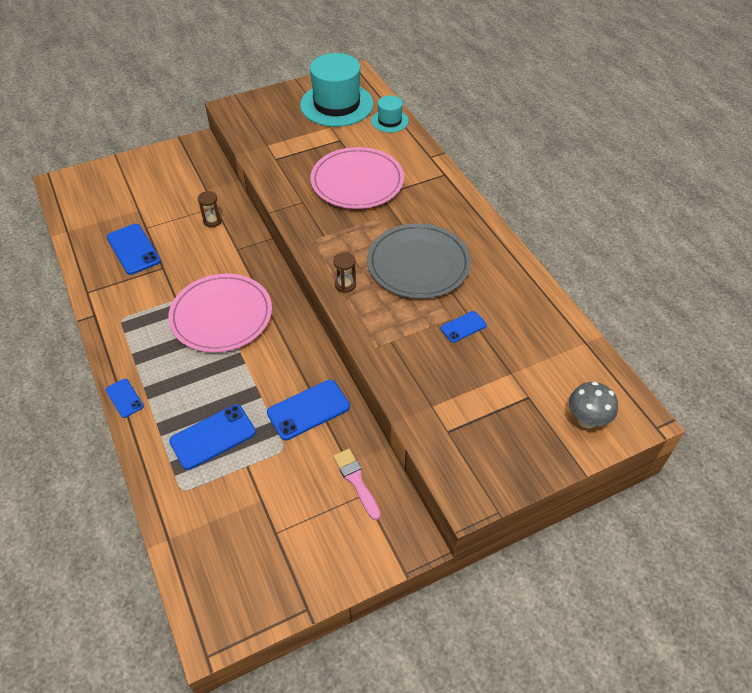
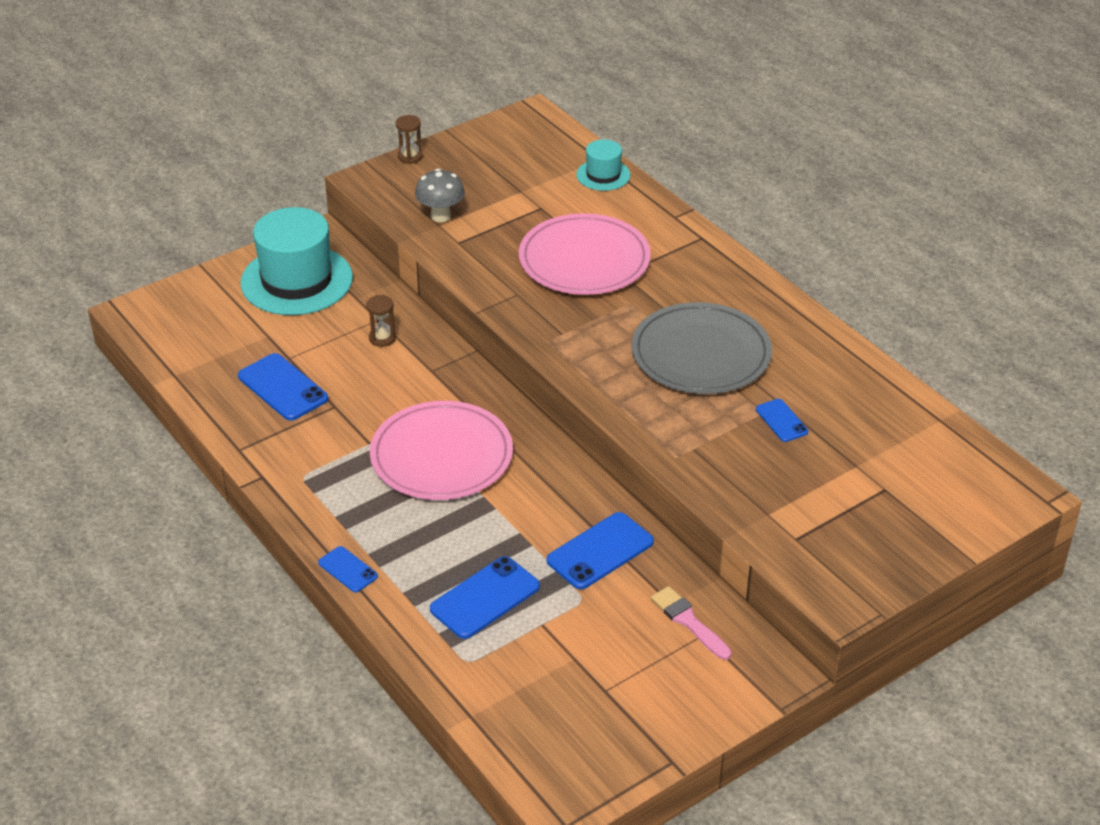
camera: 10 degrees left, 10 degrees down
turquoise hat [300,53,373,127] -> turquoise hat moved to [240,207,353,315]
brown hourglass [333,252,356,293] -> brown hourglass moved to [396,115,423,164]
blue phone [441,311,487,343] -> blue phone turned 75 degrees counterclockwise [756,399,808,442]
grey mushroom [569,381,618,428] -> grey mushroom moved to [415,169,465,222]

